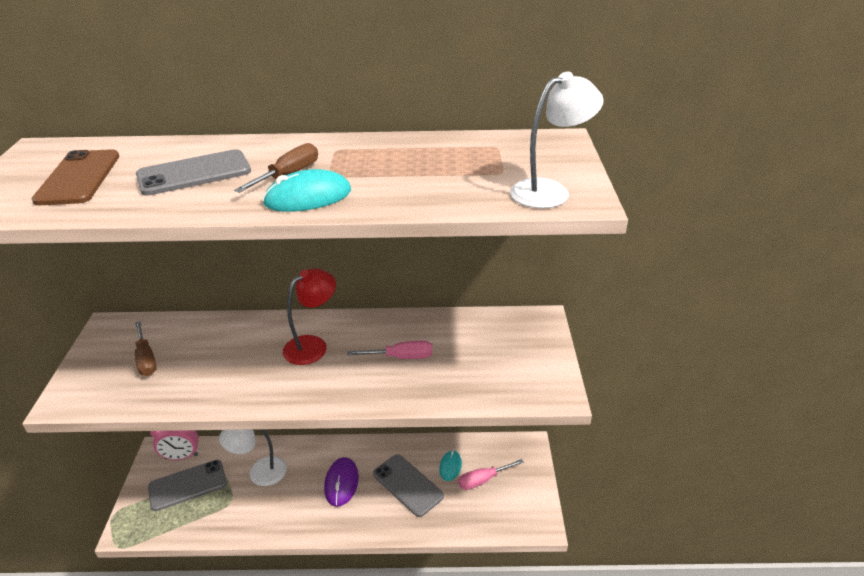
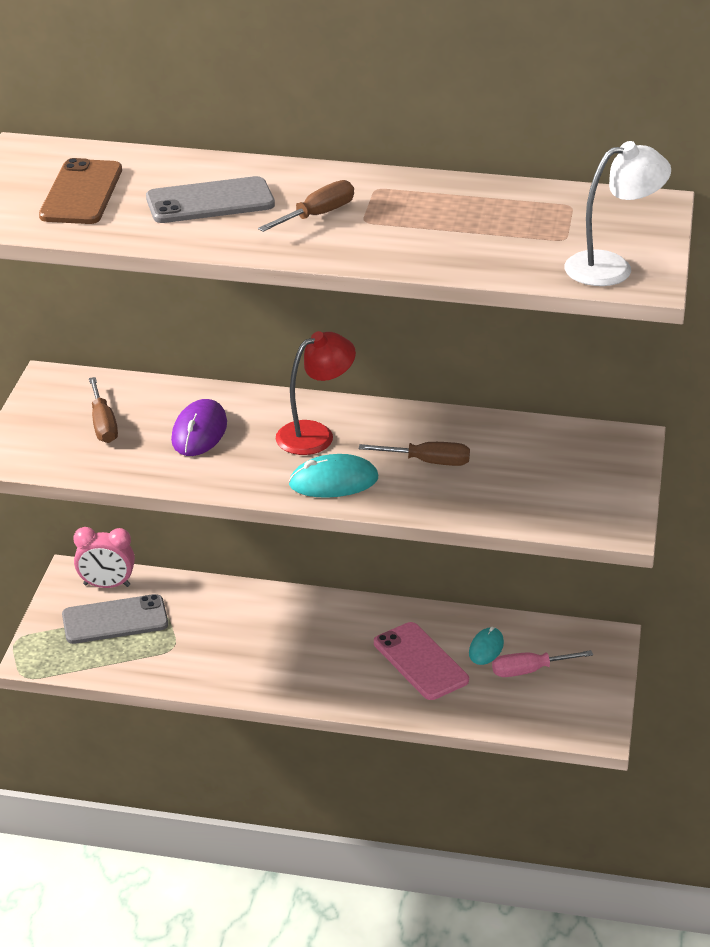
camera: 10 degrees right, 0 degrees up
white lamp [219,429,287,486] -> none
turquoise mouse [262,169,351,212] -> turquoise mouse moved to [289,454,378,498]
purple mouse [324,457,359,507] -> purple mouse moved to [171,399,227,456]
pink screwdriver [347,341,433,359] -> brown screwdriver [359,442,470,466]
grey phone [373,454,444,517] -> pink phone [374,622,469,700]

